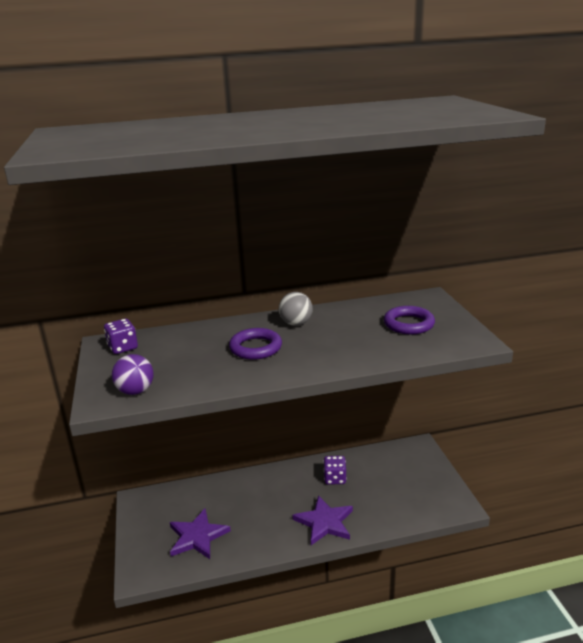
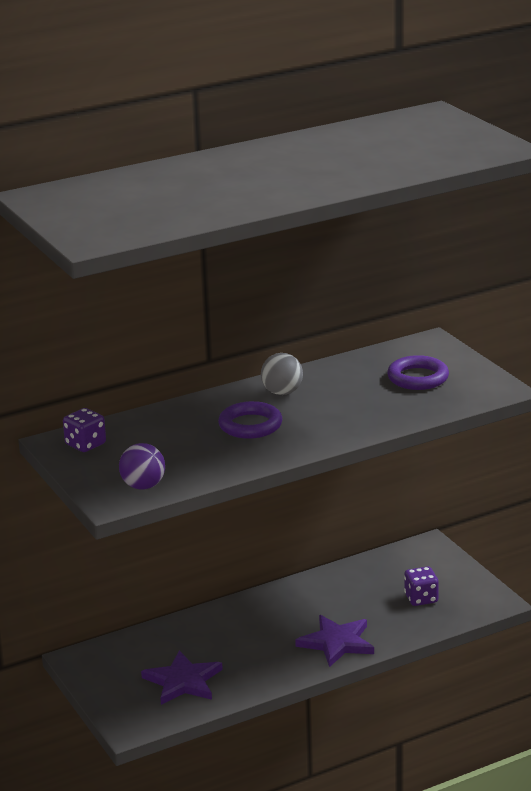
camera: 15 degrees left, 0 degrees up
purple dice [324,456,347,484] -> purple dice moved to [404,566,439,606]

